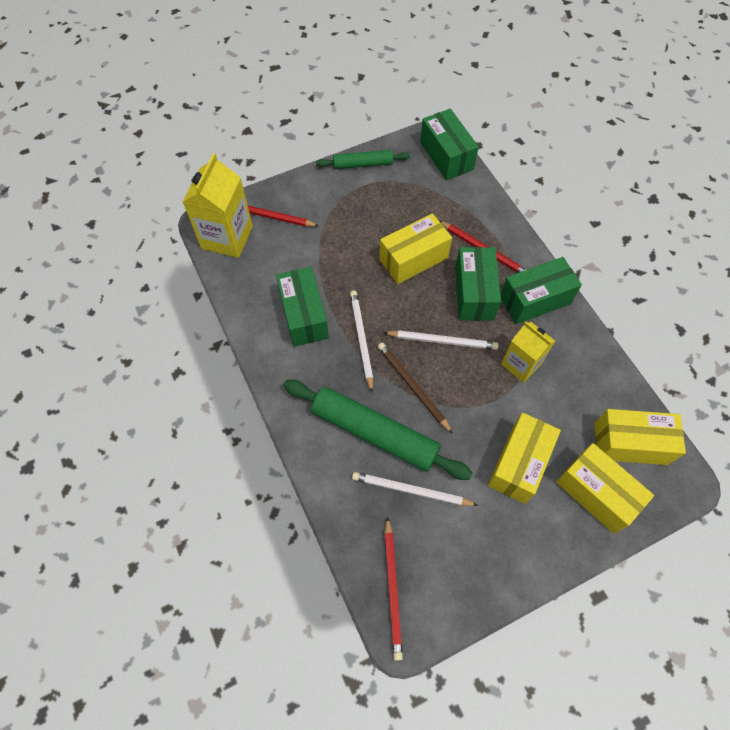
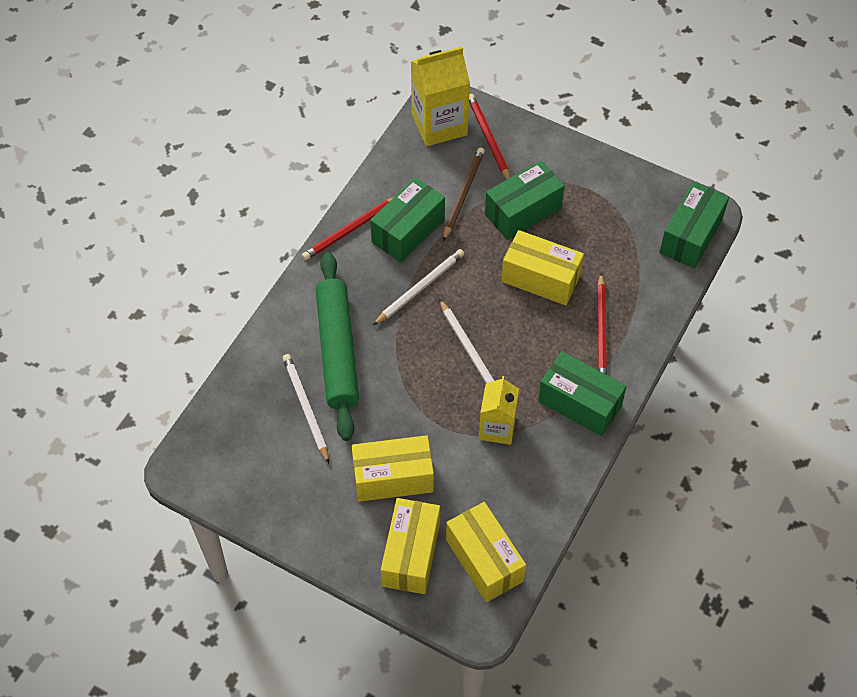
camera: 55 degrees right, 5 degrees down
green rolling pin [316,150,410,169] -> none
brown pencil [378,342,453,434] -> brown pencil moved to [443,148,485,241]
red pencil [384,516,403,661] -> red pencil moved to [302,197,394,260]
green box [455,247,501,321] -> green box moved to [485,161,564,240]

